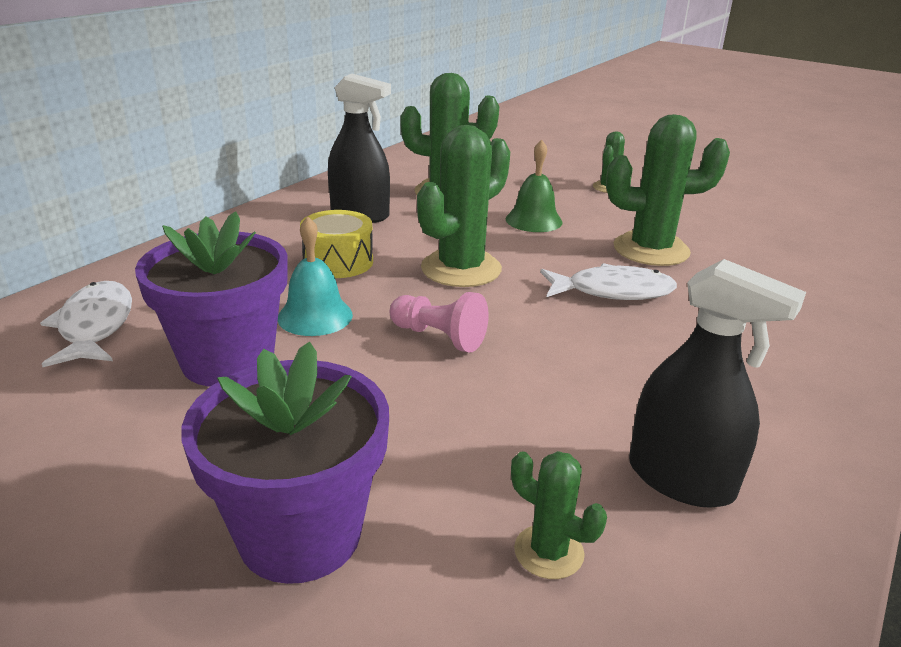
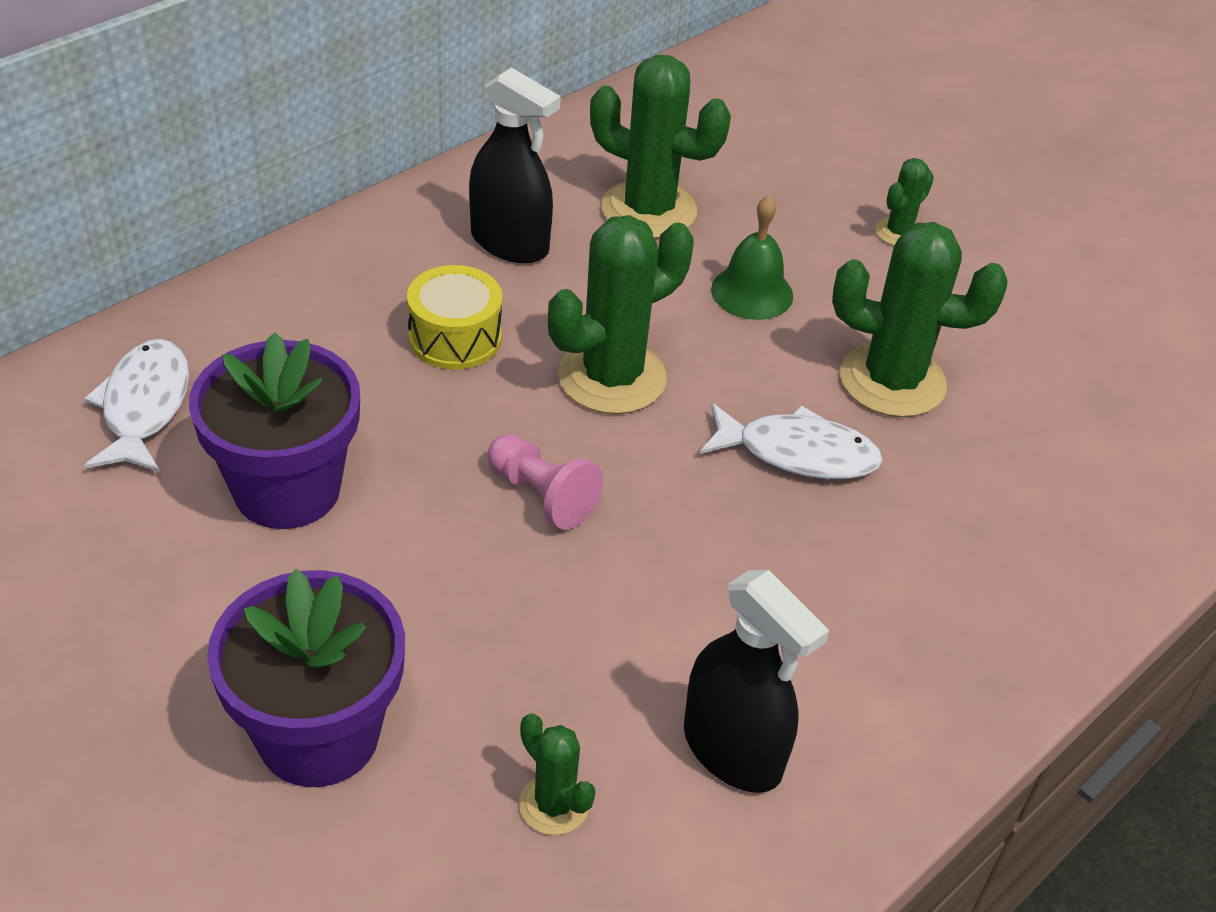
camera: 10 degrees right, 15 degrees up
turquoise bell [278,216,353,336] -> none

